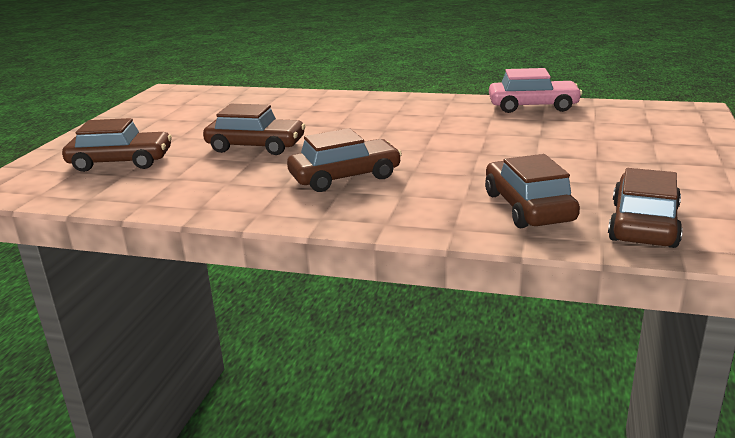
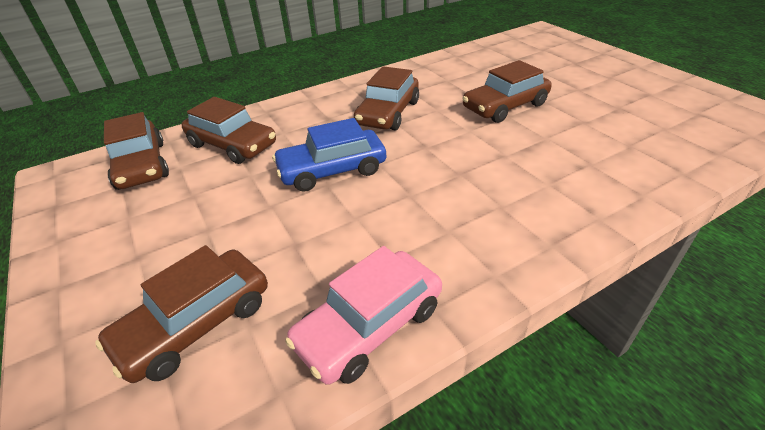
camera: 135 degrees right, 15 degrees up
brown car [62,118,172,172] -> brown car moved to [95,245,268,383]
none -> blue car [272,118,386,192]

